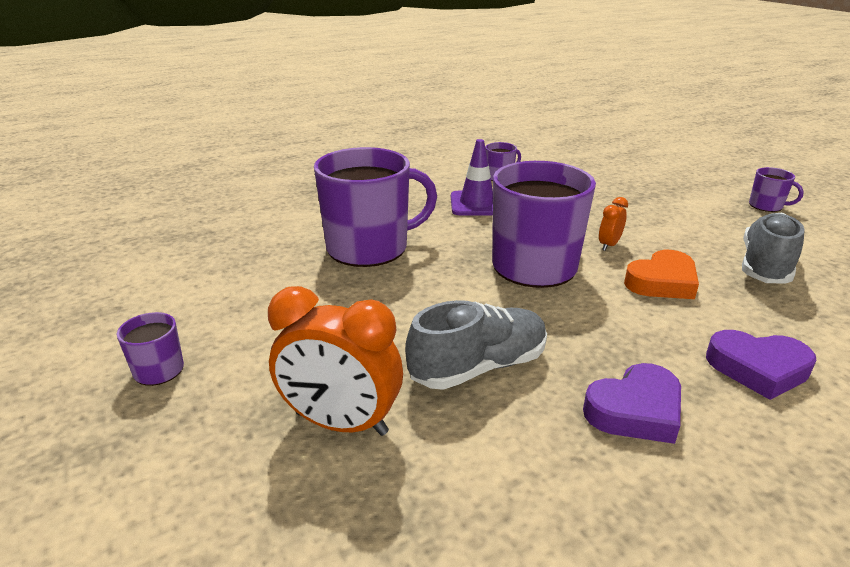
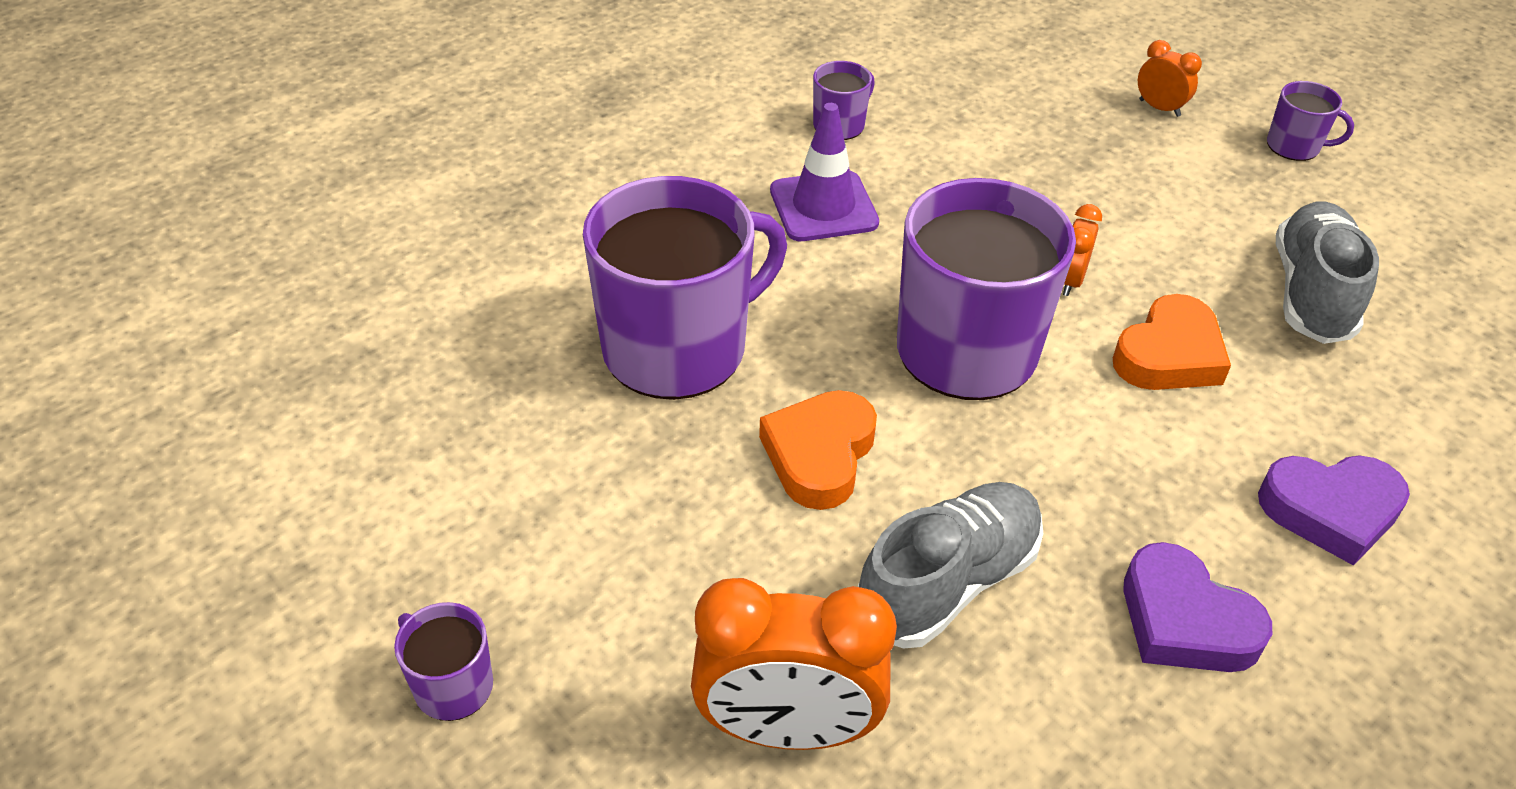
camera: 15 degrees left, 15 degrees up
purple heart [583,363,681,444] -> purple heart turned 90 degrees clockwise [1123,542,1272,672]
none -> orange heart [759,390,877,510]
none -> orange clock [1138,40,1202,117]

